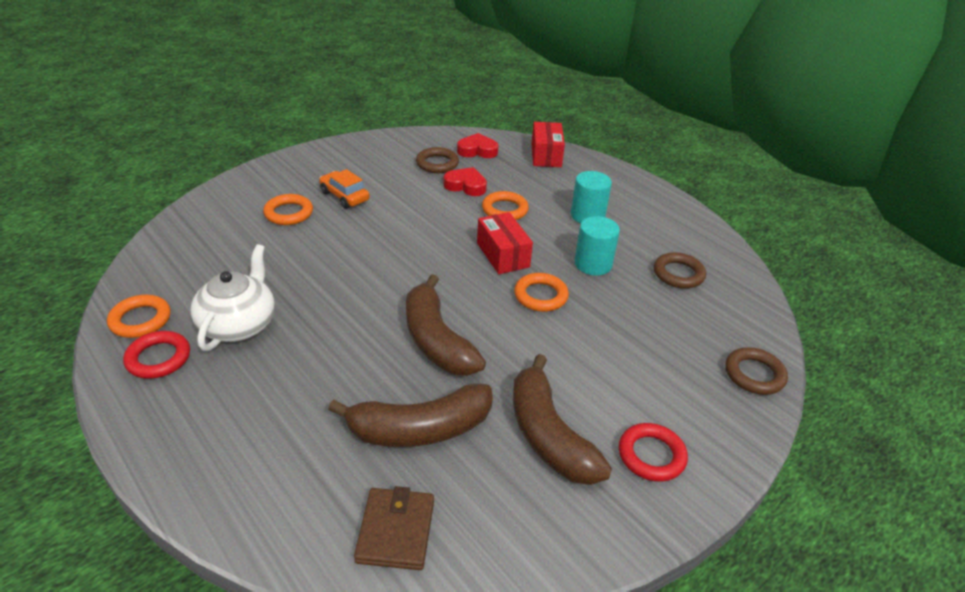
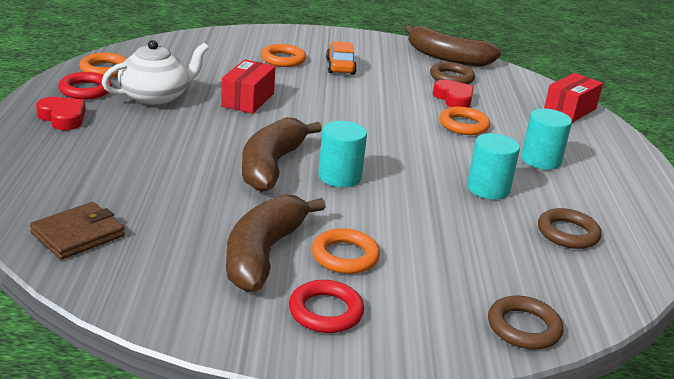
camera: 40 degrees right, 10 degrees down
brown banana [328,383,493,447] -> brown banana moved to [405,25,501,67]
red heart [457,133,499,158] -> red heart moved to [36,97,86,130]
red box [477,212,533,274] -> red box moved to [221,59,276,114]
orange ring [514,273,569,312] -> orange ring moved to [312,228,380,274]
none -> turquoise cylinder [318,121,367,187]

